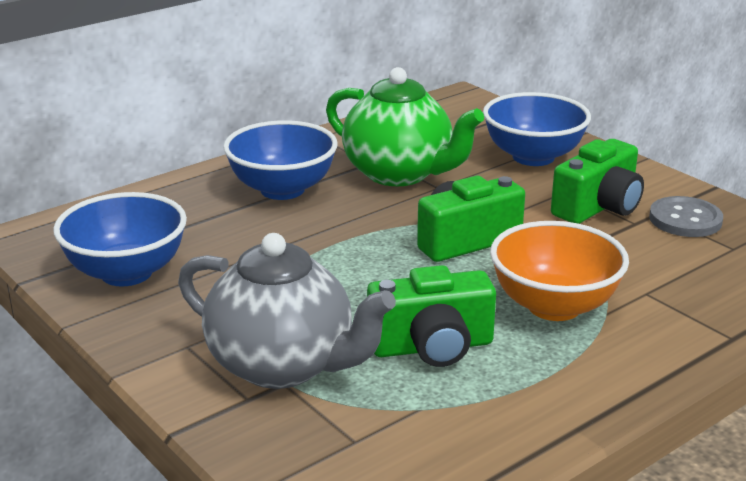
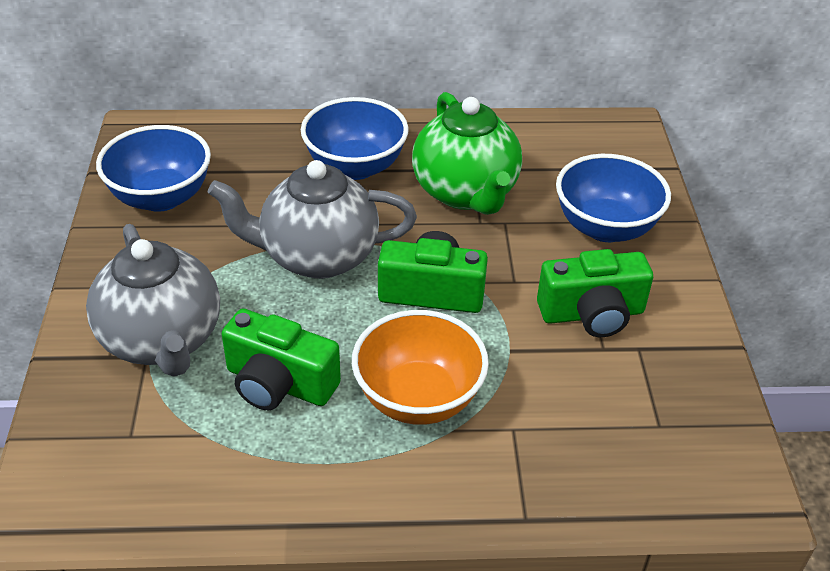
camera: 35 degrees right, 15 degrees up
grey button [649,196,723,237] -> none
none -> grey teapot [208,160,417,279]

